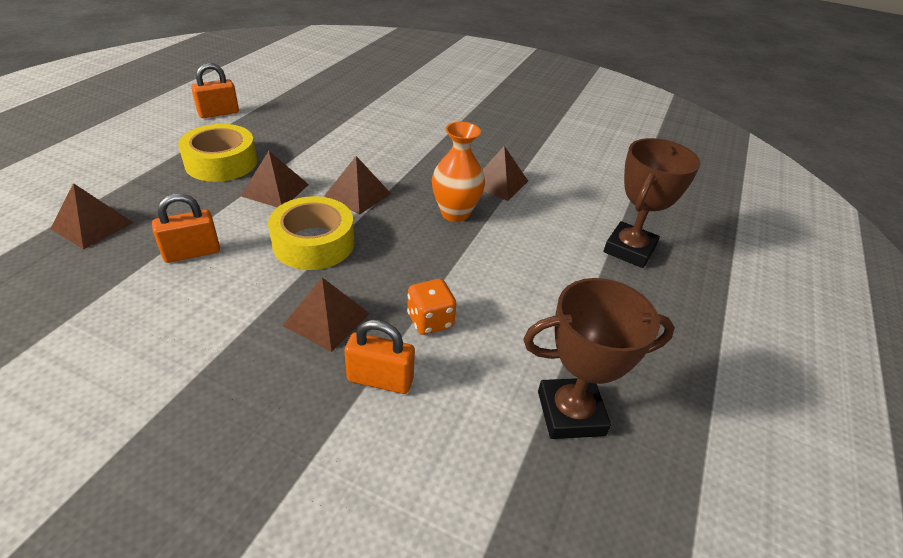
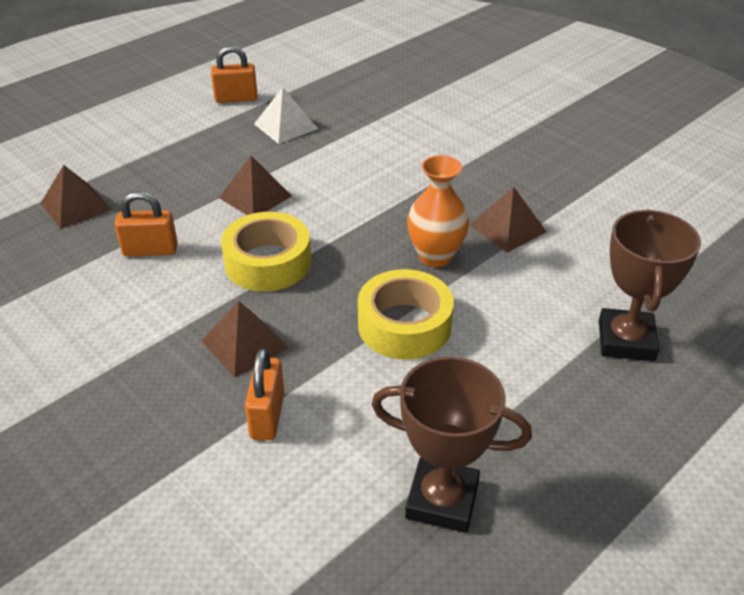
camera: 25 degrees right, 0 degrees up
yellow tape [178,124,257,182] -> yellow tape moved to [358,269,454,359]
brown pyramid [324,156,391,215] -> none
orange padlock [344,319,415,394] -> orange padlock turned 60 degrees clockwise [245,348,284,440]
orange dice [407,279,456,335] -> none
brown trophy [603,138,701,268] -> brown trophy turned 45 degrees counterclockwise [599,209,701,362]
none -> white pyramid [254,87,318,144]

